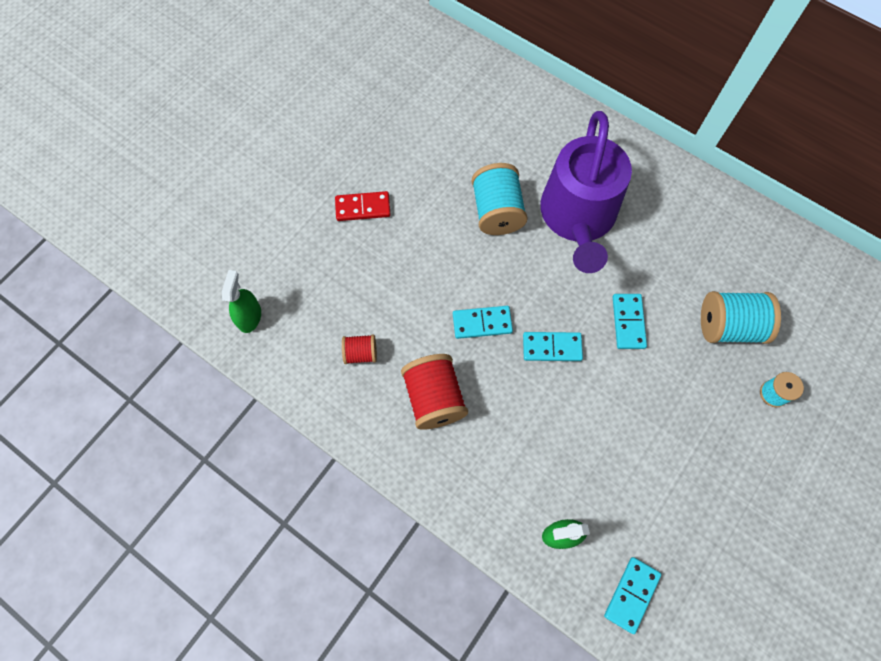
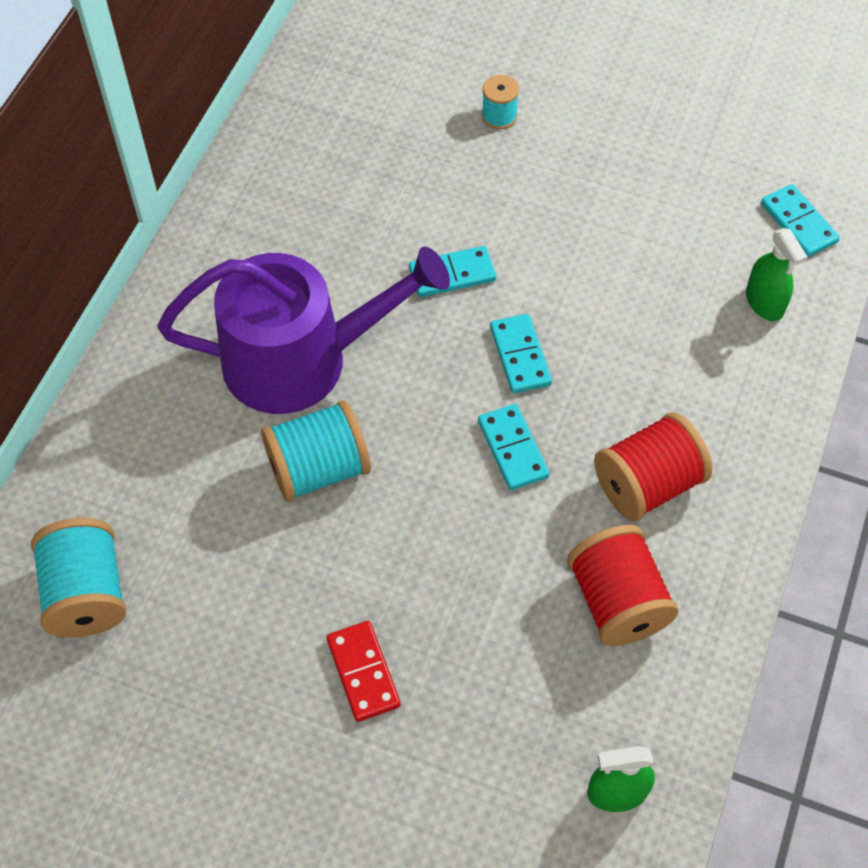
camera: 105 degrees left, 10 degrees down
red spool [342,334,377,364] -> red spool [567,525,679,646], size x1.84
turquoise domino [604,557,661,634] -> turquoise domino turned 45 degrees clockwise [761,184,840,257]
turquoise spool [701,291,781,344] -> turquoise spool moved to [31,518,126,637]

